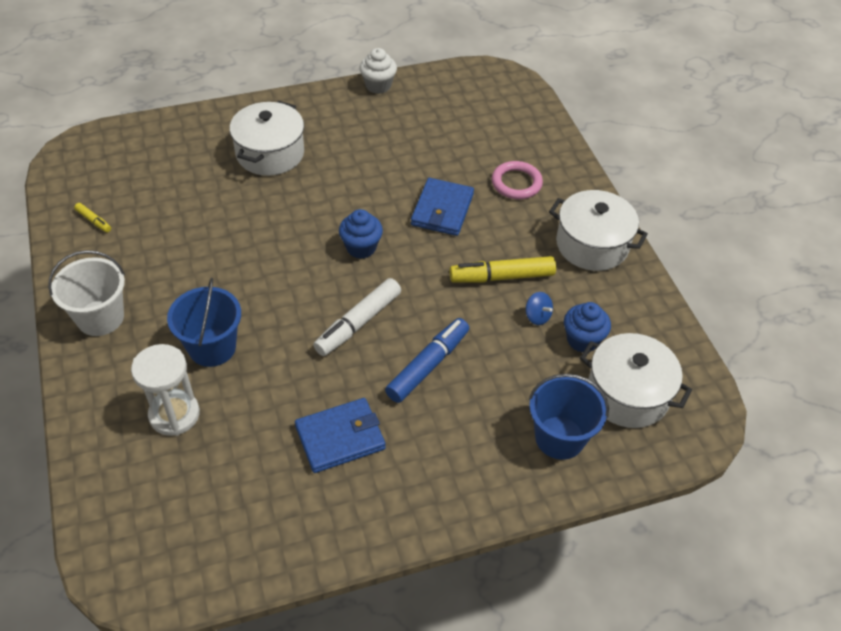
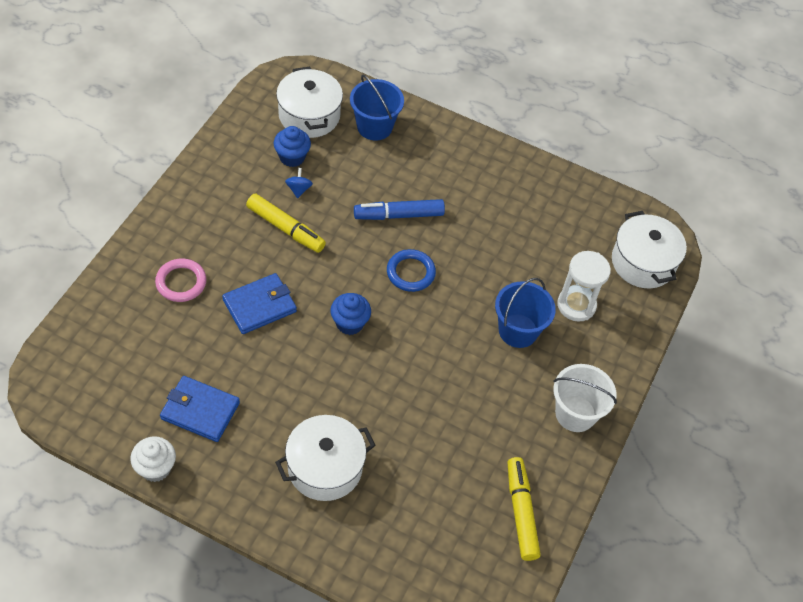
camera: 140 degrees left, 5 degrees up
yellow marker [74,203,111,232] -> yellow marker [507,457,541,561], size x2.09
blue wallet [295,398,386,473] -> blue wallet moved to [160,376,240,442]
white marker [313,278,401,356] -> blue ring [387,249,436,292]
white pot [549,190,648,271] -> white pot moved to [612,211,687,288]

